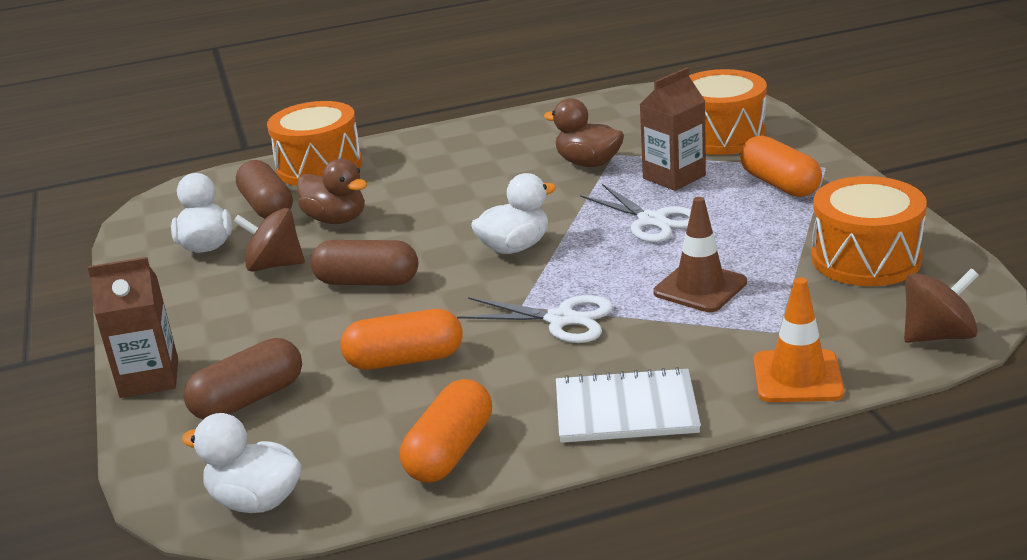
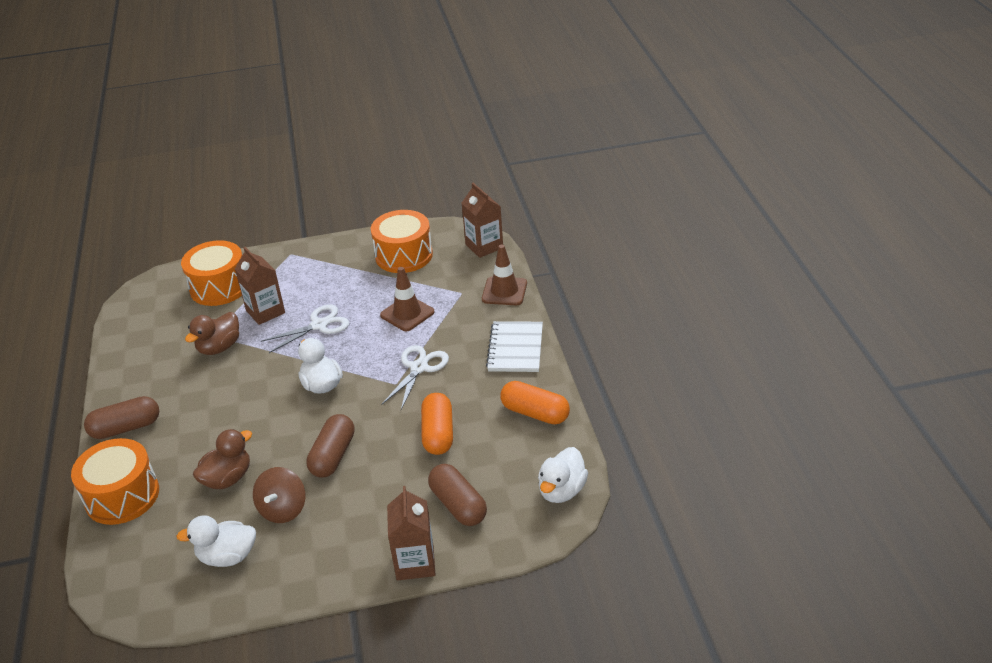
camera: 85 degrees left, 10 degrees up
brown capsule [236,160,293,219] -> brown capsule moved to [84,396,159,439]
orange capsule [740,135,822,197] -> none
orange traffic cone [753,277,844,402] -> brown traffic cone [482,244,527,305]
brown spinning top [904,268,979,343] -> brown carton [462,183,503,258]

